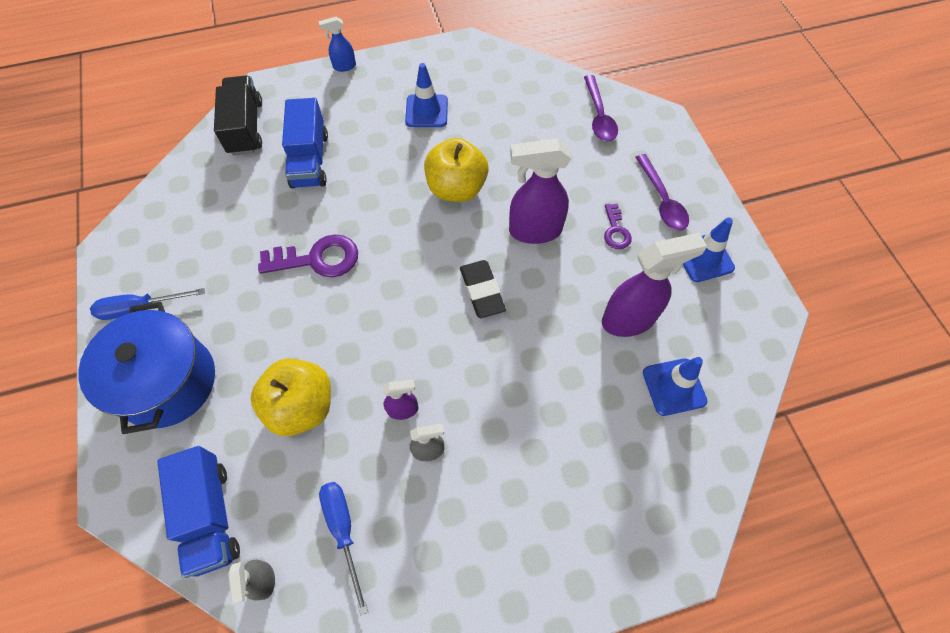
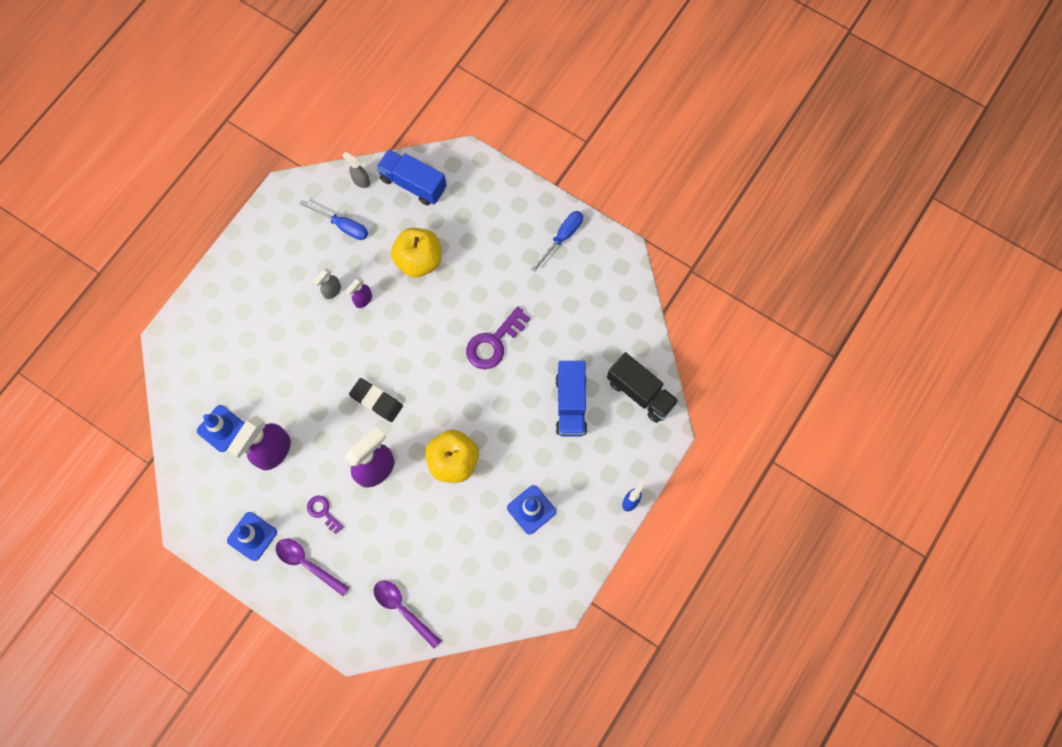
camera: 140 degrees right, 10 degrees up
blue pot [78,302,215,434] -> none
blue truck [282,98,328,189] -> blue truck turned 135 degrees counterclockwise [556,361,587,437]

